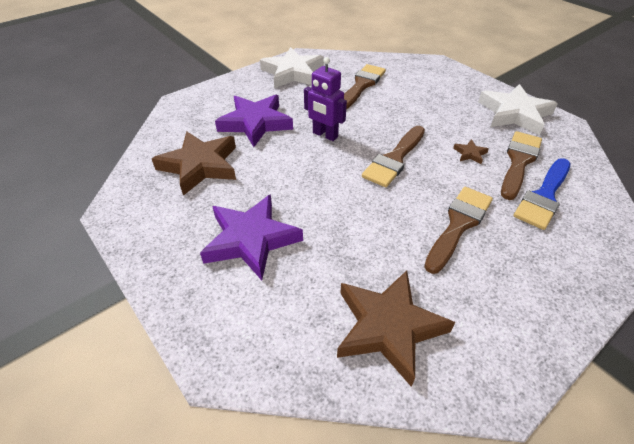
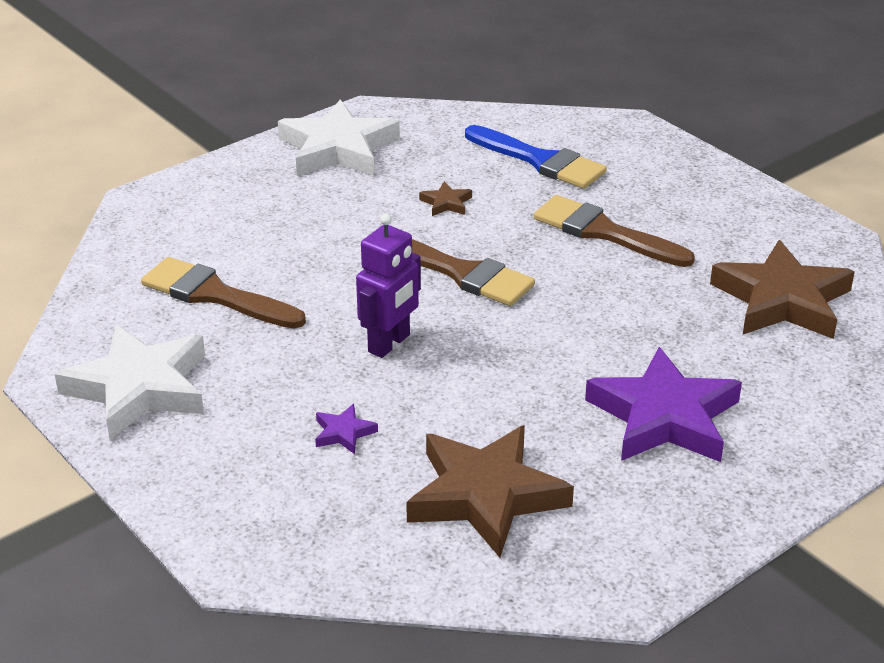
camera: 90 degrees left, 10 degrees down
purple star [215,95,293,147] -> purple star [315,404,378,454], size x0.41
brown brush [501,131,542,200] -> none

